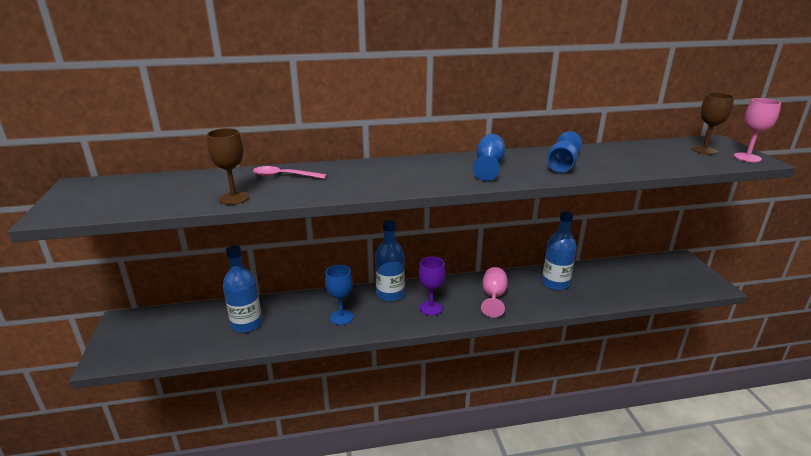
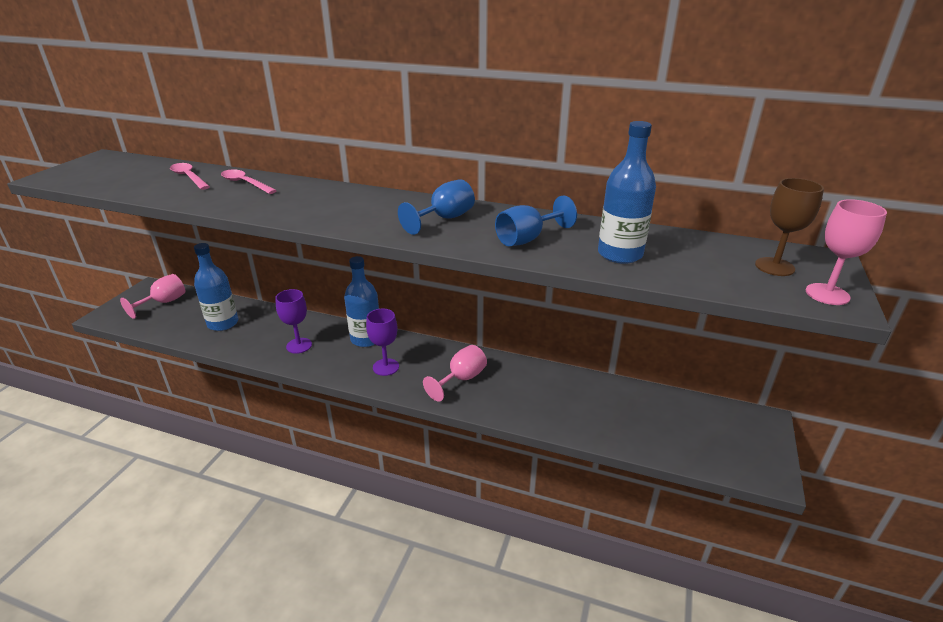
camera: 30 degrees right, 5 degrees up
brown goblet [207,128,249,205] -> none
blue goblet [325,265,353,325] -> purple goblet [275,289,312,354]
blue bottle [542,211,577,290] -> blue bottle moved to [598,121,656,264]
none -> pink goblet [120,274,185,319]
none -> pink spoon [170,163,210,190]

